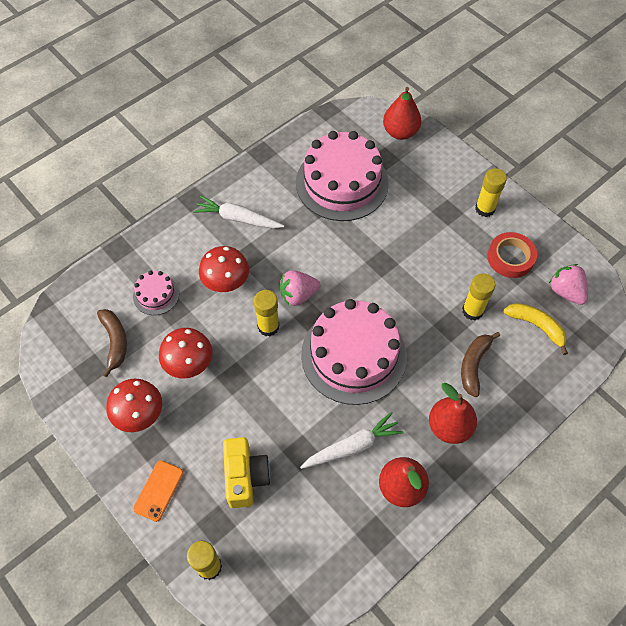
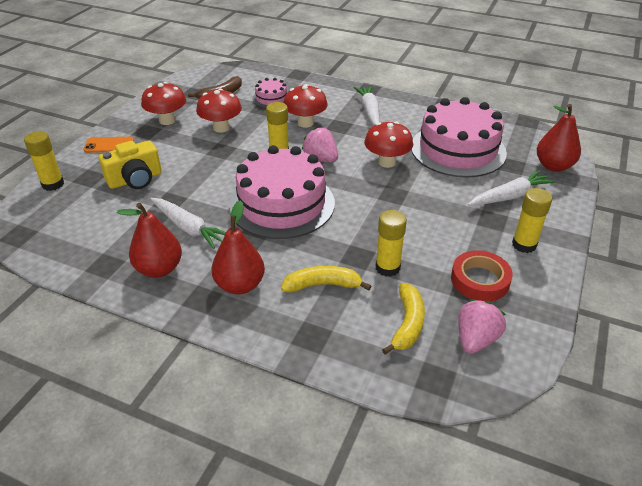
camera: 65 degrees right, 20 degrees down
brown banana [461,332,500,397] -> yellow banana [281,266,371,292]
none -> red mushroom [364,121,413,168]
none -> white carrot [468,170,555,206]

